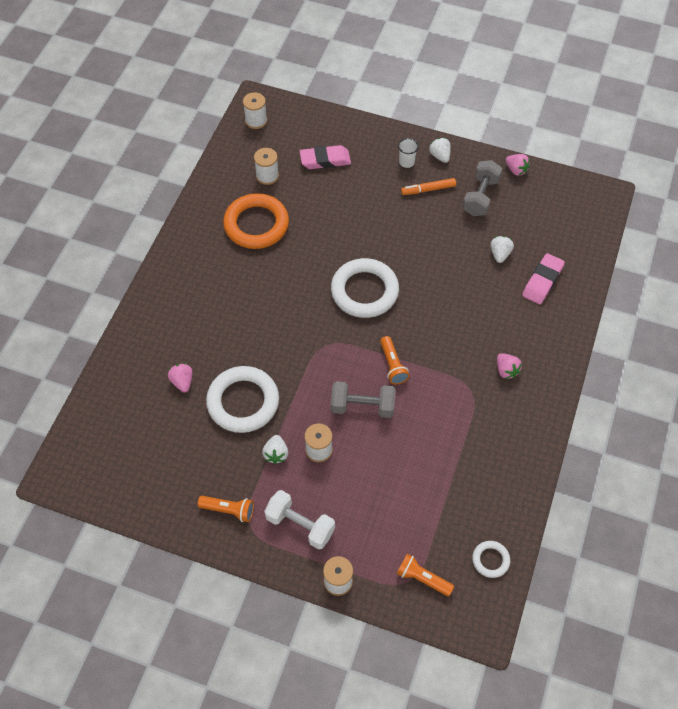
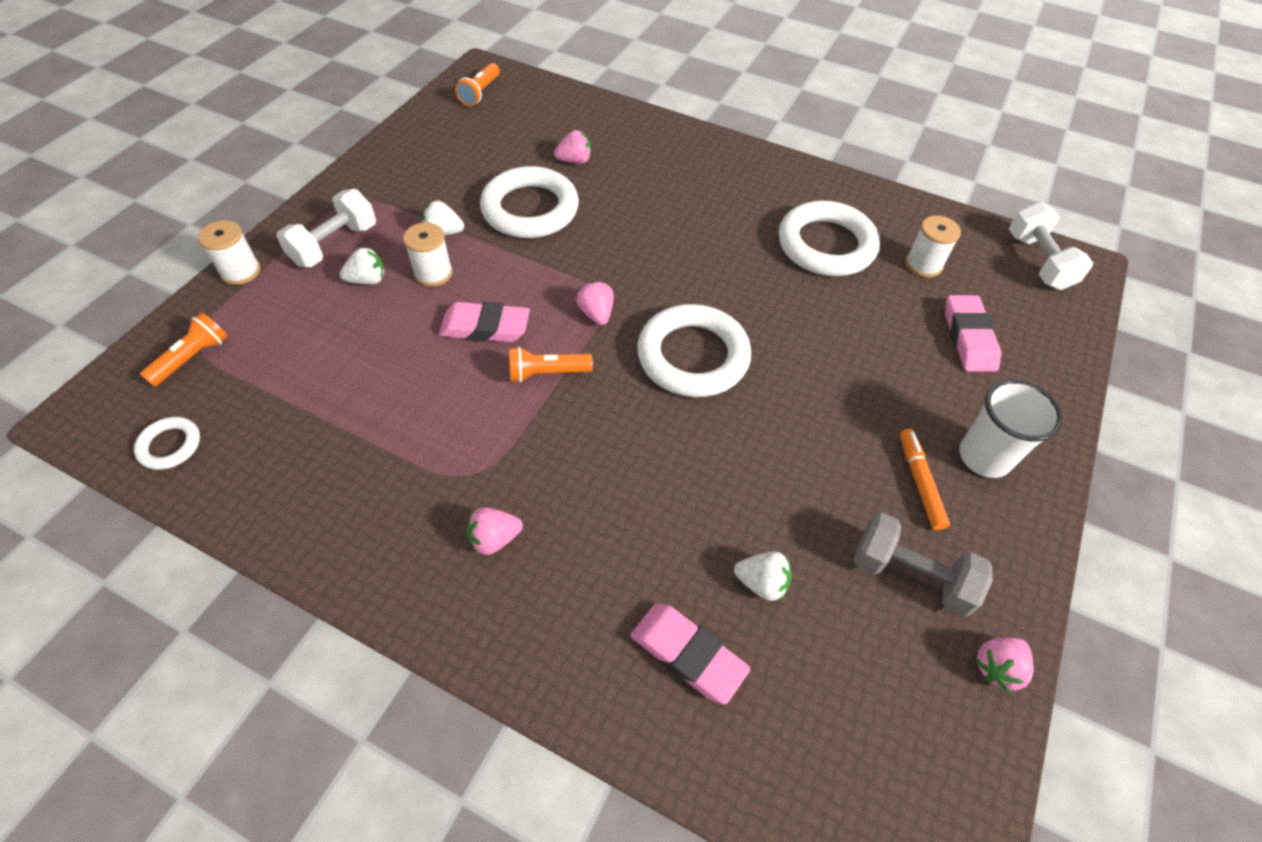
camera: 95 degrees right, 5 degrees down
orange flashlight [198,496,254,522] -> orange flashlight moved to [455,63,500,106]
orange ring [223,193,289,249] -> white ring [779,200,880,276]
white spool [243,92,267,129] -> white dumbbell [1009,201,1093,290]
grey dumbbell [331,381,396,418] -> pink eraser [439,302,530,342]
white cup [398,138,419,168] -> white cup [959,379,1063,478], size x1.74
white strawberry [429,138,451,163] -> white strawberry moved to [340,248,385,285]
none -> pink strawberry [576,281,614,325]

